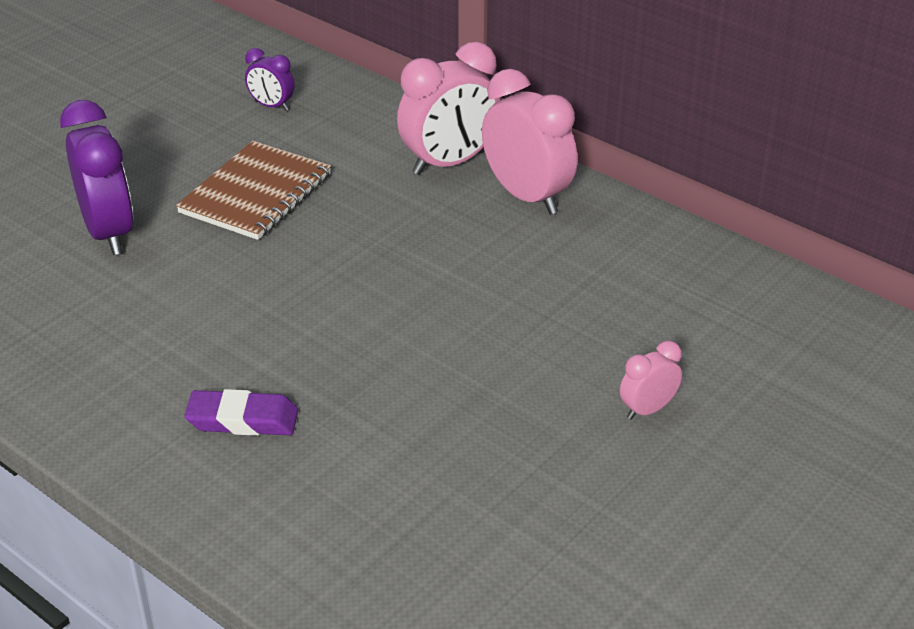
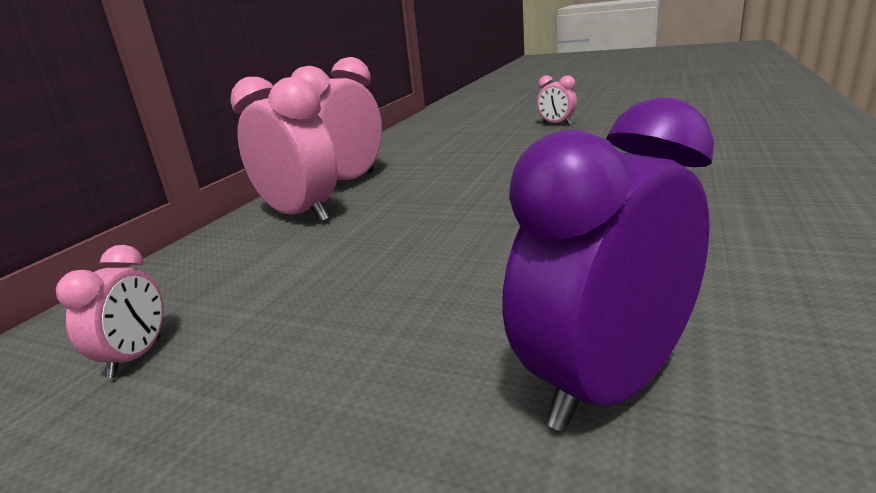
camera: 105 degrees left, 15 degrees down
brown notebook [176,141,331,240] -> none
purple eraser [185,389,298,436] -> none
purple clock [245,48,294,111] -> pink clock [56,245,163,378]

